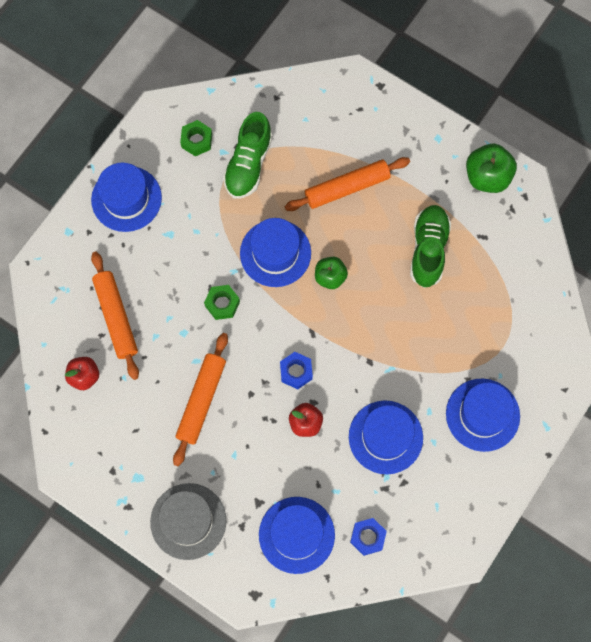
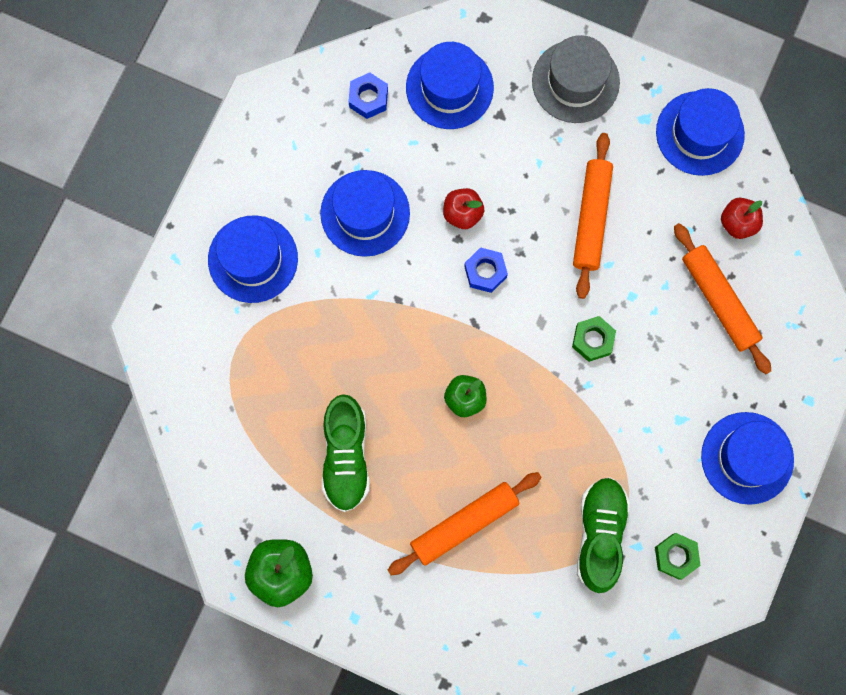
camera: 170 degrees right, 5 degrees up
blue hat [240,218,311,287] -> blue hat moved to [656,88,745,176]

